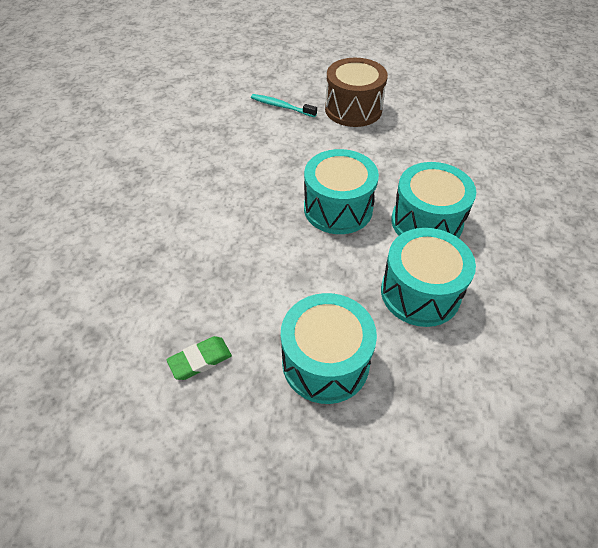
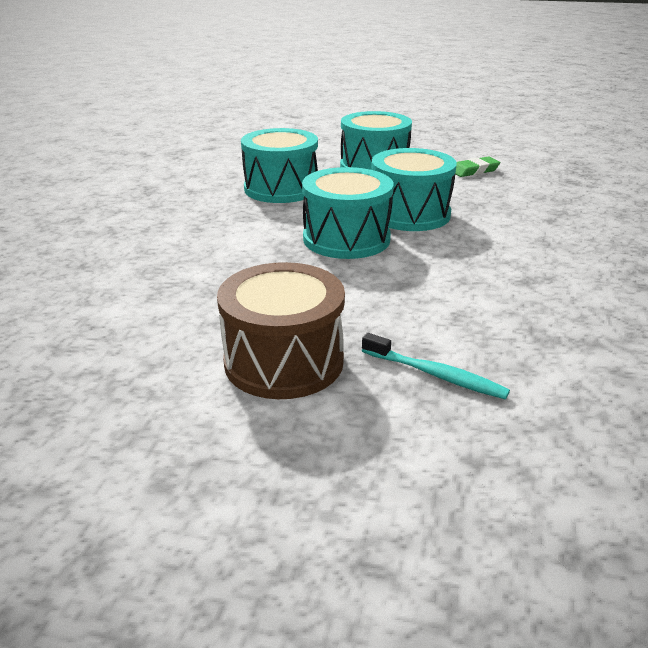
camera: 175 degrees left, 20 degrees down
turquoise drum [391,162,476,238] -> turquoise drum moved to [371,148,457,231]

